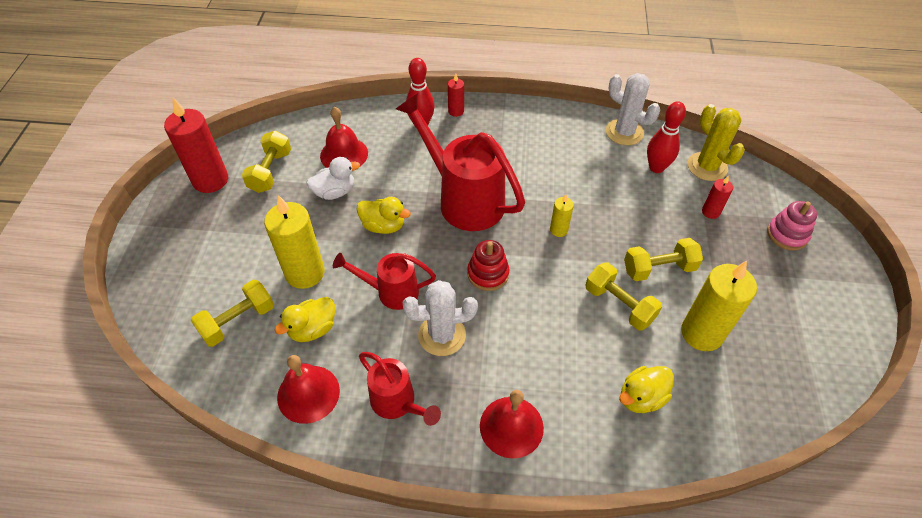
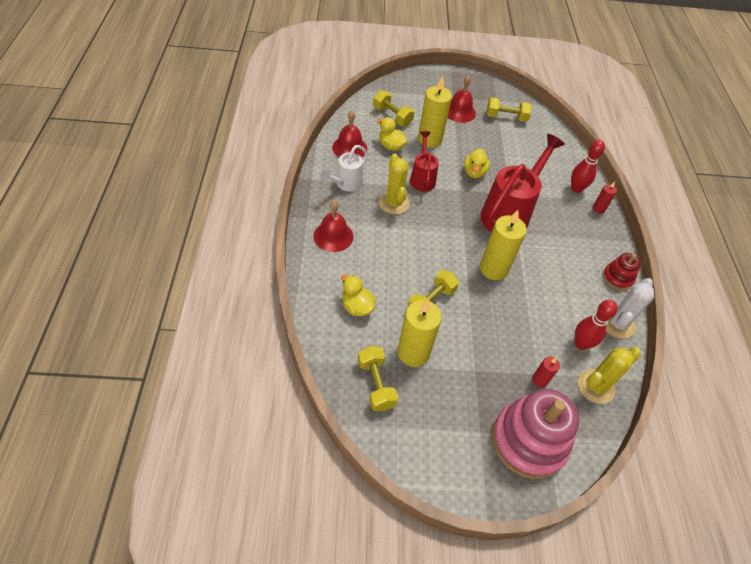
camera: 80 degrees right, 0 degrees up
red candle [164,98,228,193] -> none
white duck [307,157,360,200] -> none
red bell [320,107,368,168] -> red bell moved to [448,75,476,123]
red watering can [359,352,441,426] -> white watering can [320,145,368,192]
white cactus [403,280,478,356] -> yellow cactus [379,154,409,214]
red stacking toy [467,240,509,291] -> red stacking toy moved to [603,253,641,290]
yellow candle [550,194,574,237] -> yellow candle [480,210,527,280], size x2.05
yellow dumbbell [624,238,703,281] -> yellow dumbbell moved to [358,346,398,411]
pink stacking toy [767,201,817,250] -> pink stacking toy [492,389,579,479], size x2.02

